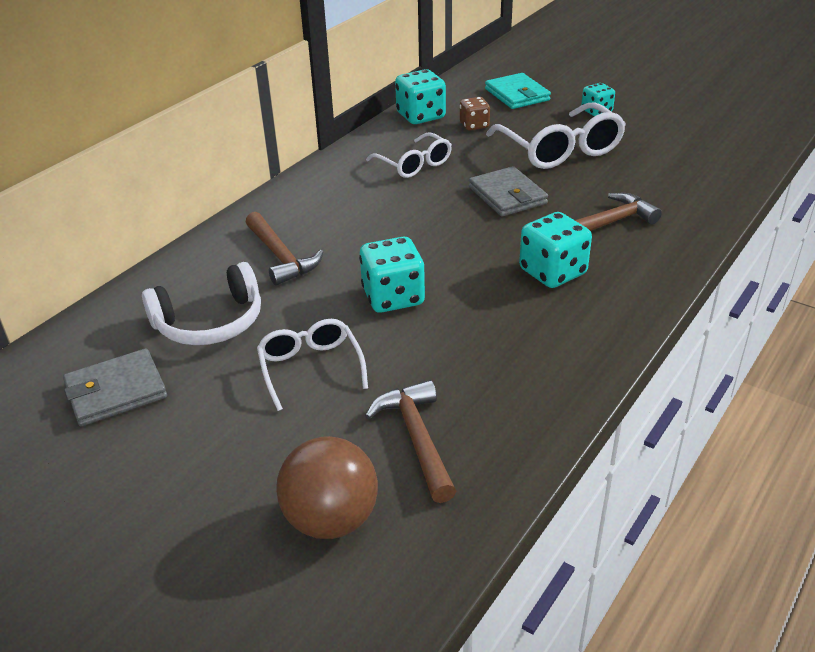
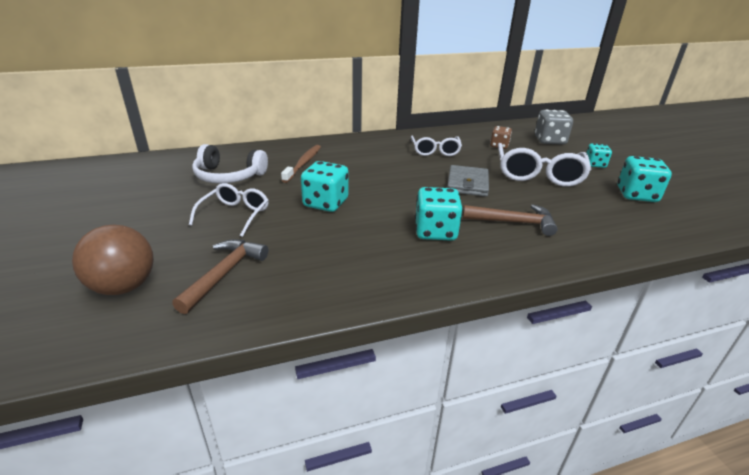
camera: 35 degrees right, 5 degrees down
grey wallet [63,348,167,426] -> none
brown hammer [246,212,323,286] -> brown toothbrush [281,145,321,183]
turquoise dice [395,69,446,124] -> turquoise dice moved to [618,156,672,202]
turquoise wallet [485,73,551,109] -> grey dice [535,110,573,145]

